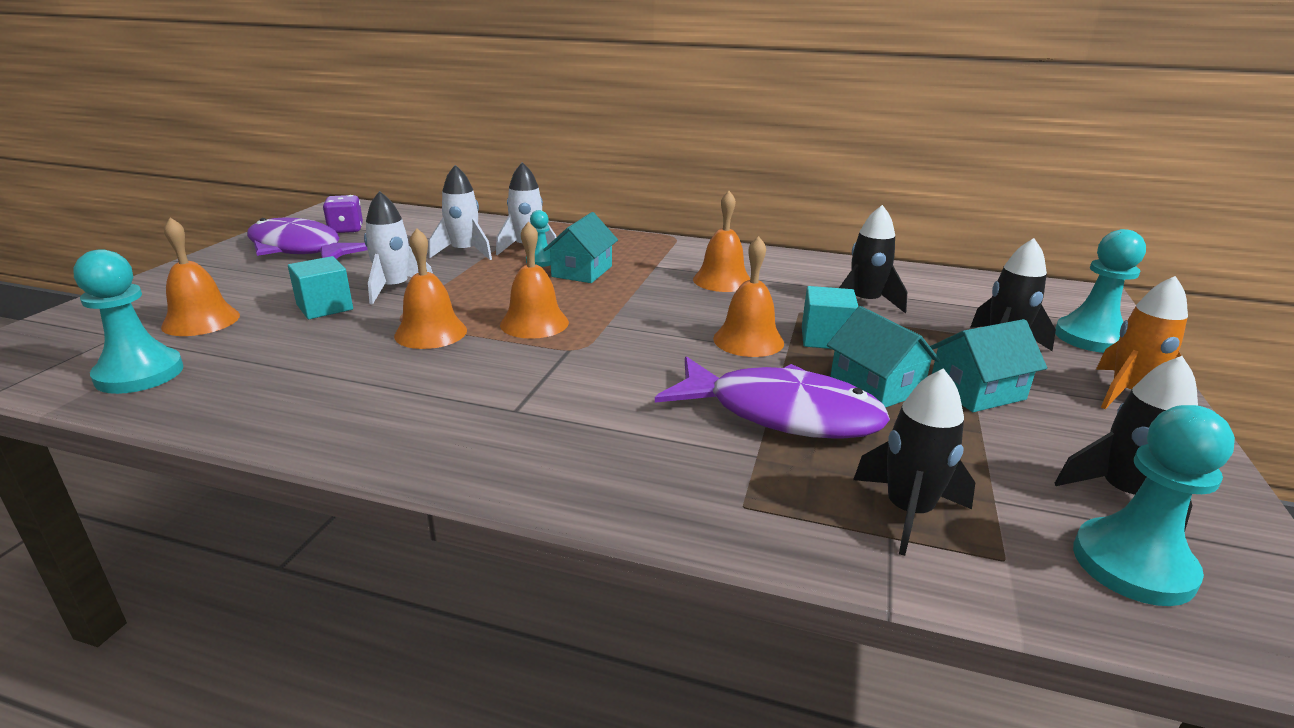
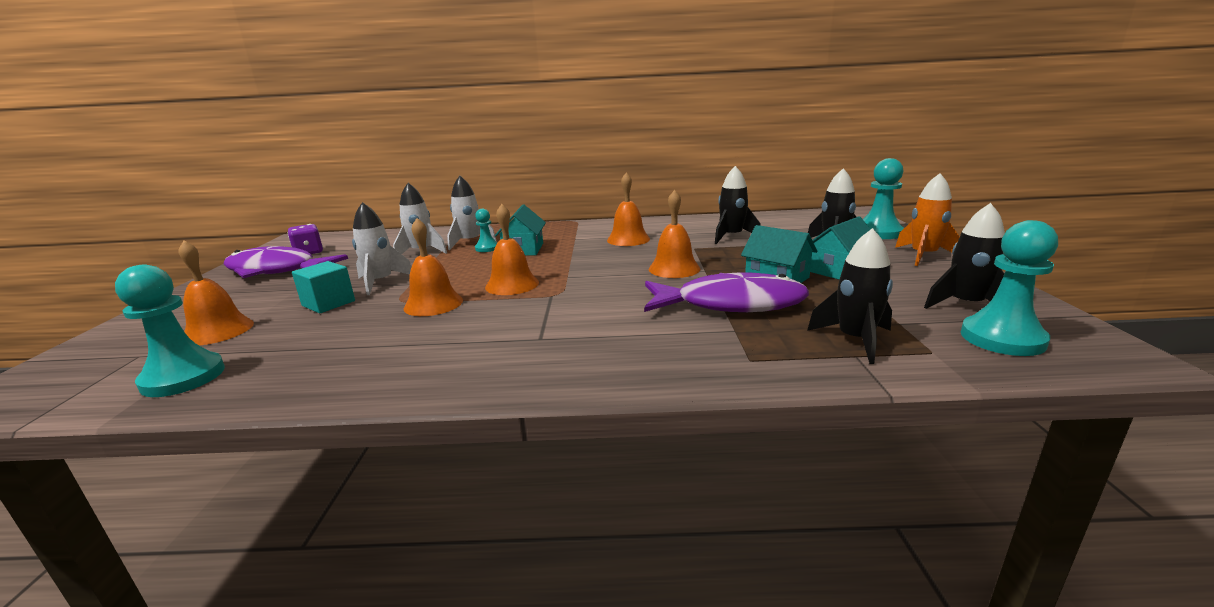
camera: 15 degrees left, 5 degrees down
turquoise cube [802,286,858,349] -> none

